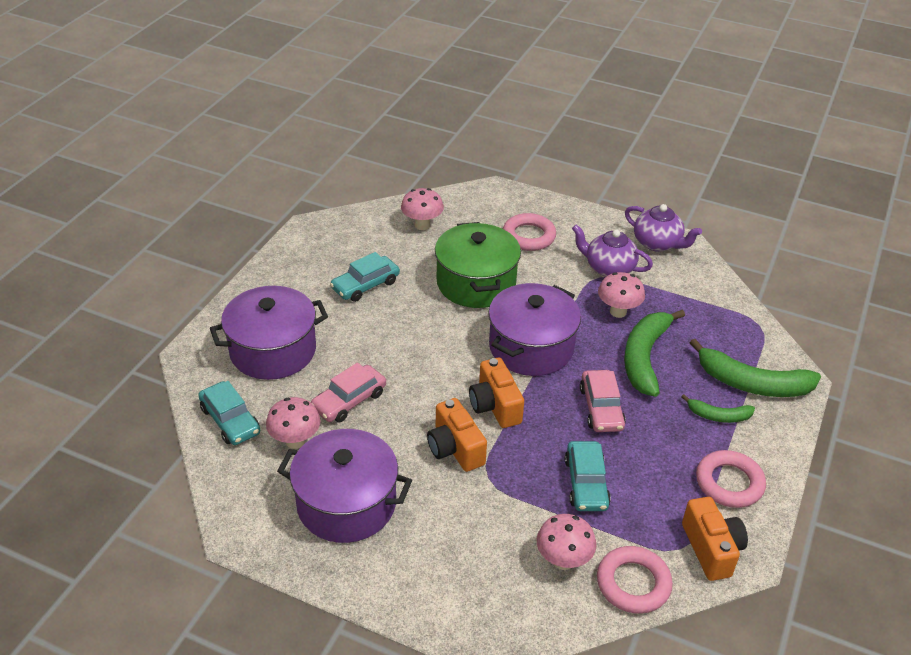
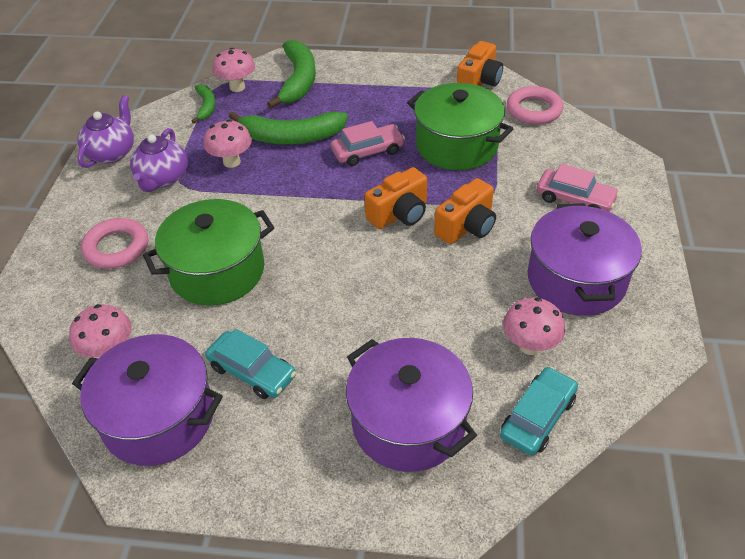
camera: 105 degrees left, 5 degrees up
pink car [311,362,386,423] -> pink car moved to [536,164,619,212]
purple pot [488,283,581,376] -> purple pot moved to [72,334,223,466]
pink mushroom [537,514,596,570] -> pink mushroom moved to [212,48,255,92]
turquoise car [565,441,611,511] -> green pot [407,83,513,171]
green banana [681,394,755,423] -> green banana moved to [192,84,216,123]
orange camera [682,497,748,581] -> orange camera turned 150 degrees clockwise [457,41,503,86]
pink ring [696,450,766,508] -> none

